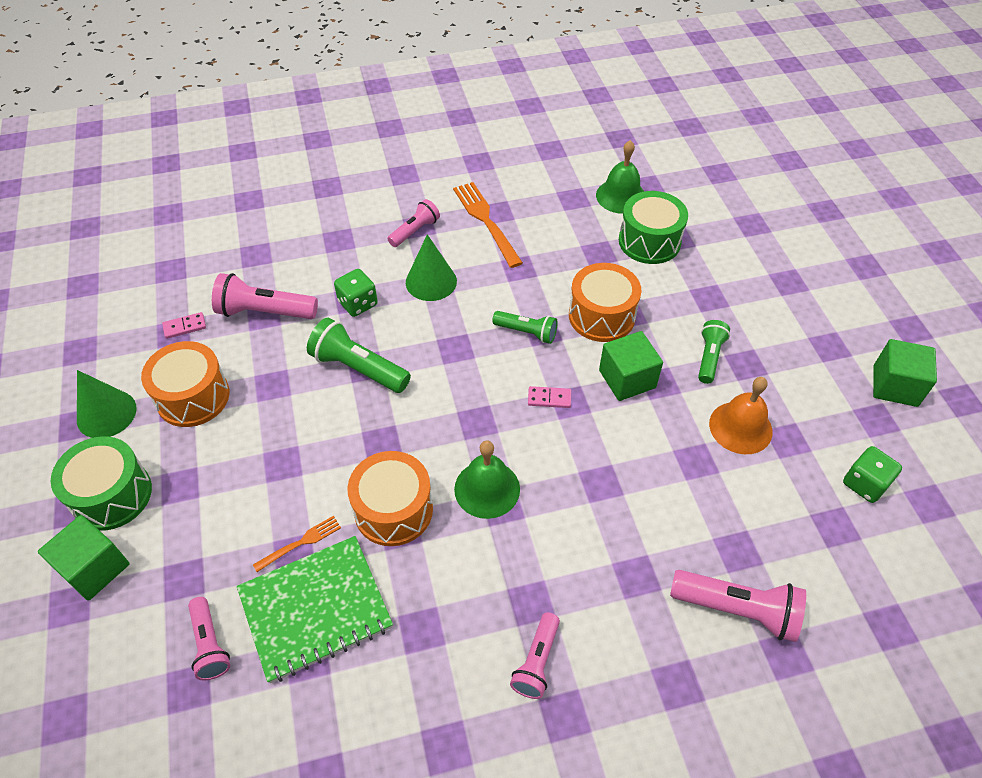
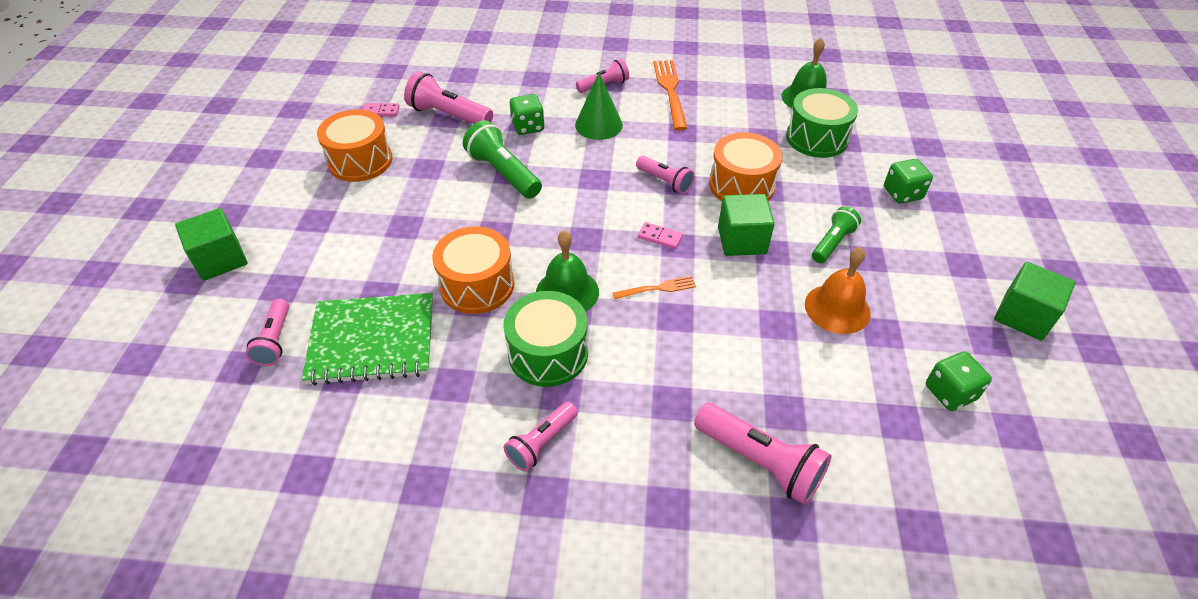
camera: 20 degrees right, 5 degrees down
green drum [51,436,152,530] -> green drum moved to [504,291,588,387]
green cone [77,370,136,438] -> none
orange fork [253,516,341,572] -> orange fork moved to [613,276,696,299]
green flashlight [492,311,558,344] -> pink flashlight [636,156,694,194]
none -> green dice [884,159,933,204]

